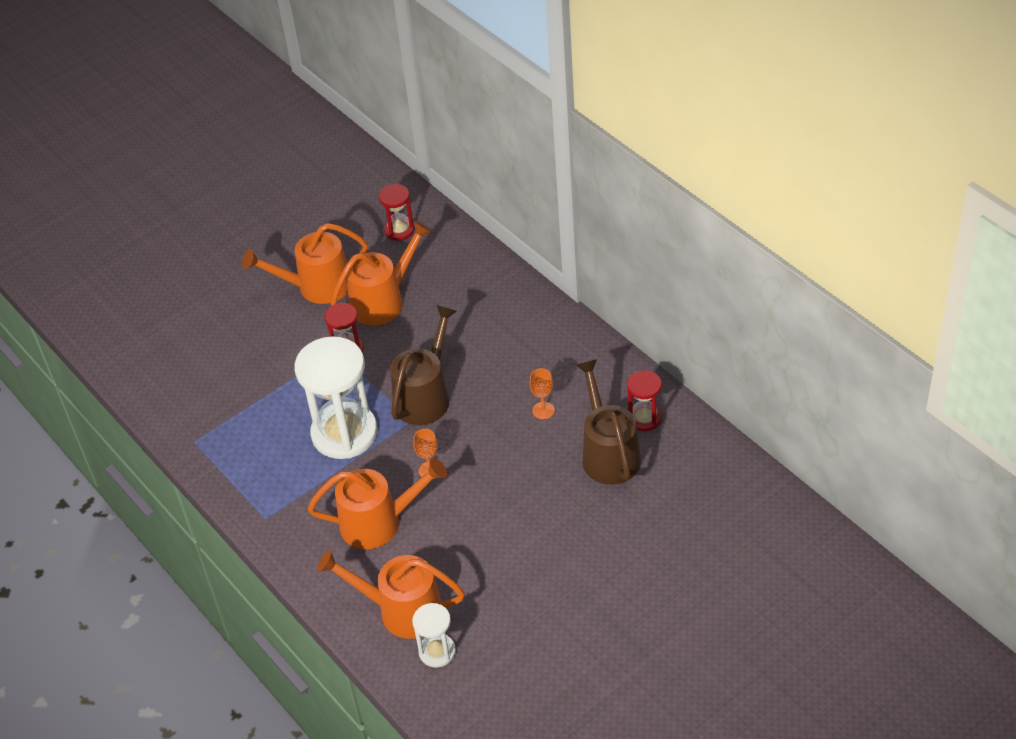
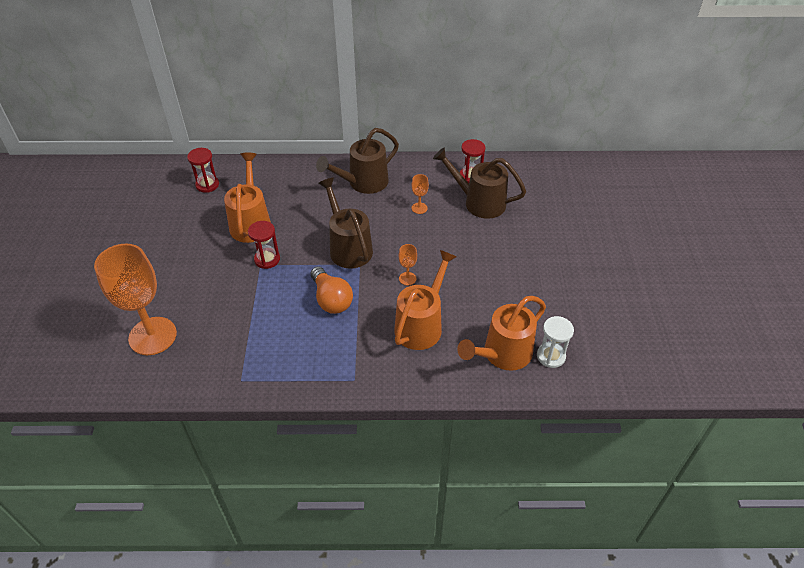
camera: 55 degrees left, 0 degrees up
orange watering can [242,223,368,304] -> none
white hourglass [294,336,378,459] -> orange light bulb [311,267,353,314]
none -> orange goblet [94,244,177,355]
none -> brown watering can [316,128,399,194]

